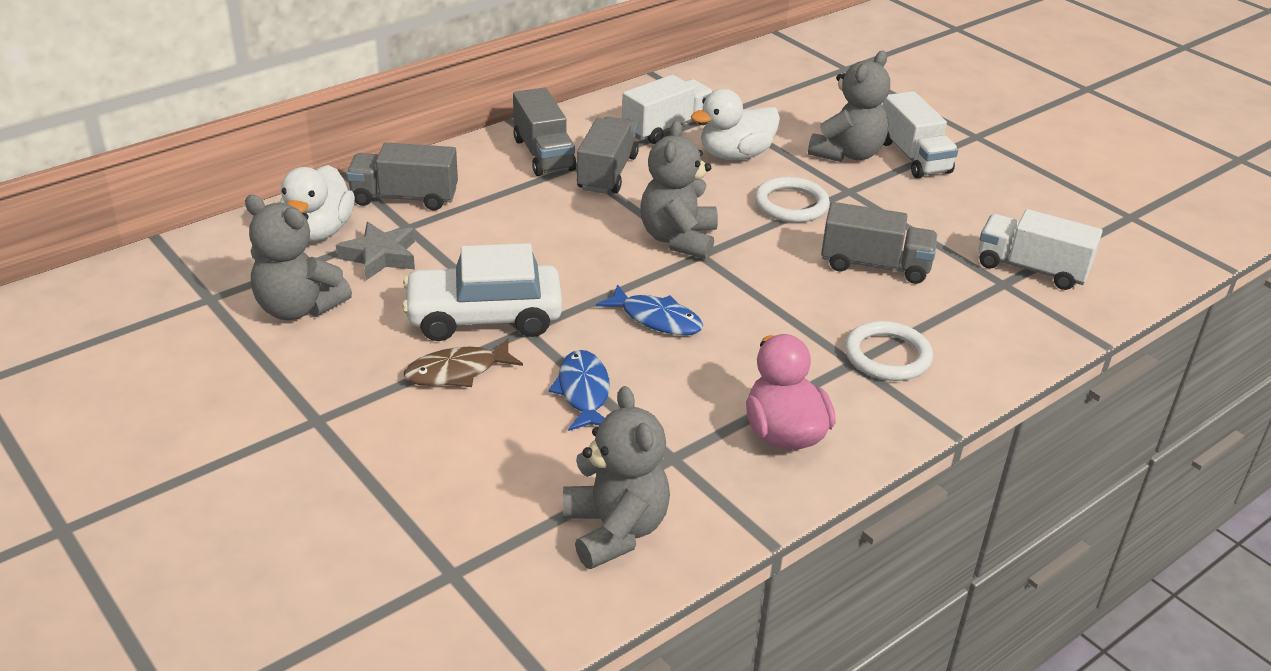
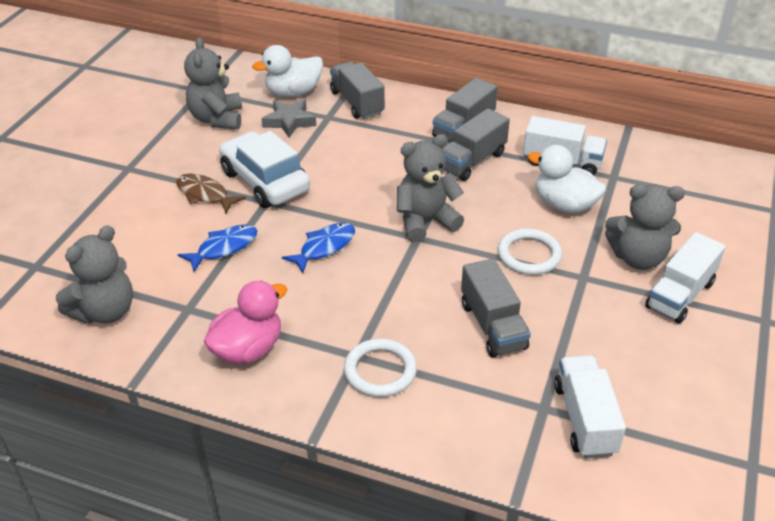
camera: 60 degrees right, 5 degrees up
grey truck [577,117,639,194] -> grey truck turned 150 degrees clockwise [442,108,510,181]
blue fish [596,284,703,335] -> blue fish turned 135 degrees counterclockwise [282,223,355,273]

